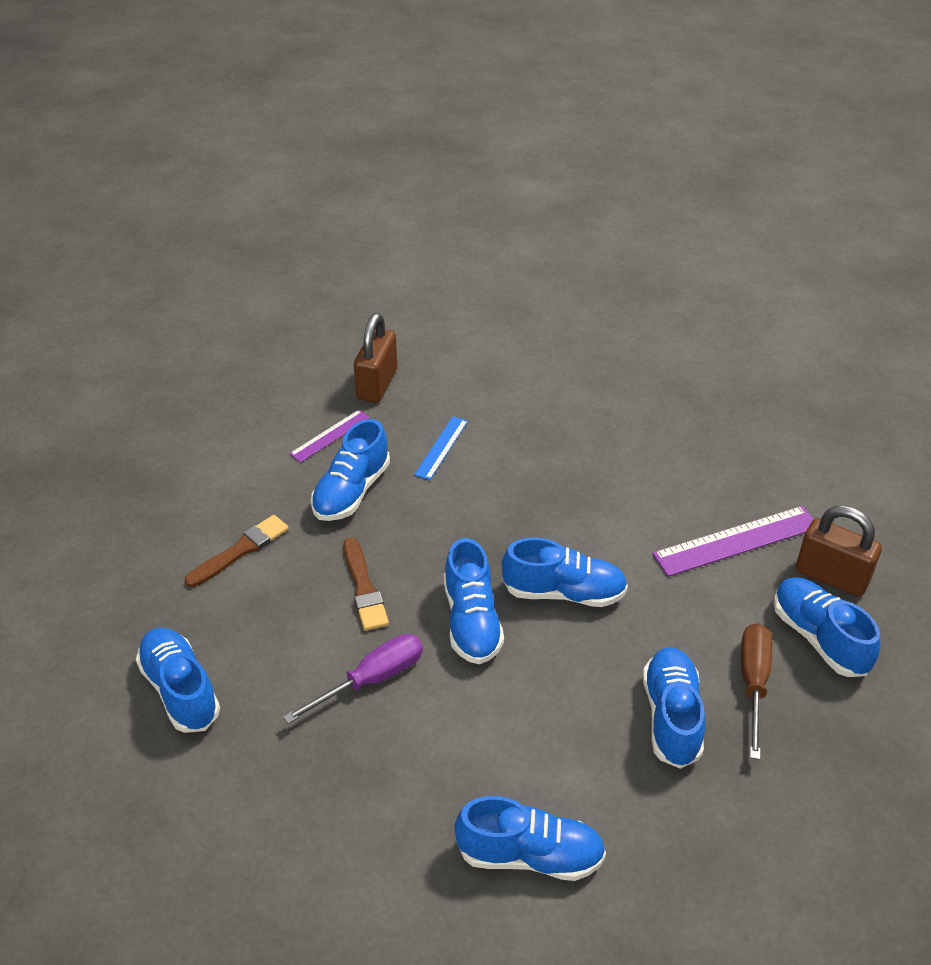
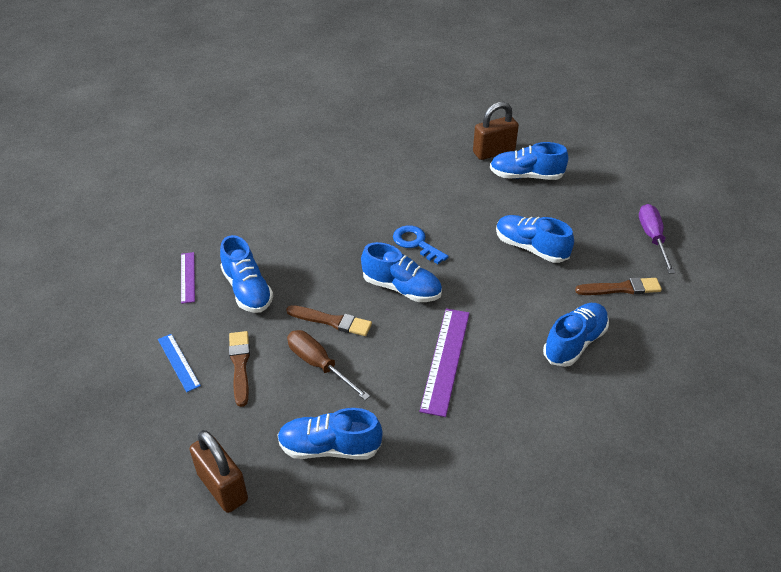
camera: 55 degrees left, 0 degrees up
purple screwdriver [283,634,423,724] -> purple screwdriver moved to [639,204,675,273]
brown padlock [354,313,397,403] -> brown padlock moved to [190,430,248,513]
blue ruler [414,416,468,480] -> blue ruler moved to [158,334,201,392]
blue shoe [502,538,628,607] -> blue key [393,225,448,264]
purple ruler [652,506,814,577] -> purple ruler moved to [419,309,470,417]
brown screwdriver [741,623,772,760] -> brown screwdriver moved to [287,330,370,400]
none -> brown brush [575,277,662,295]

